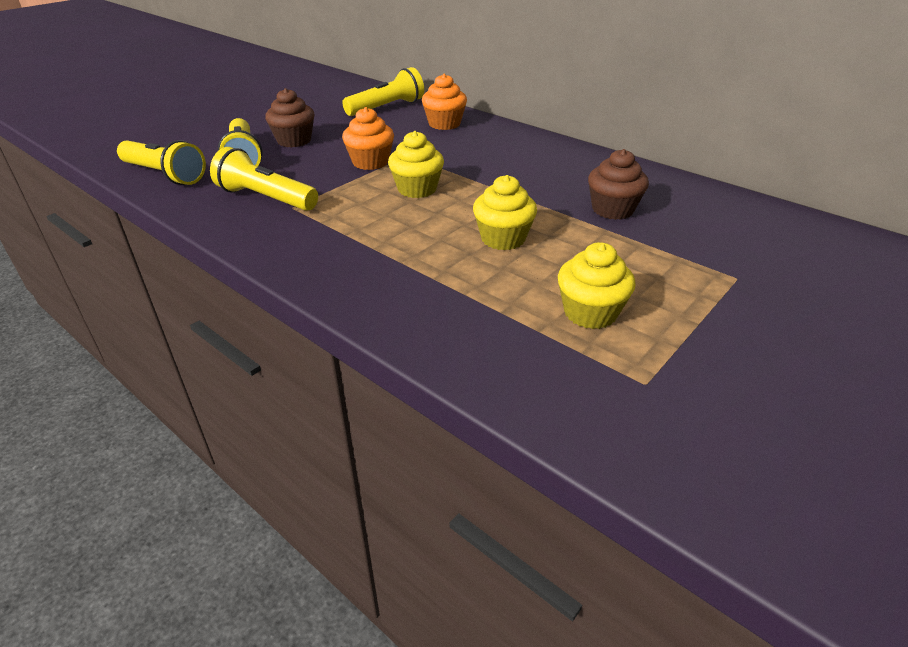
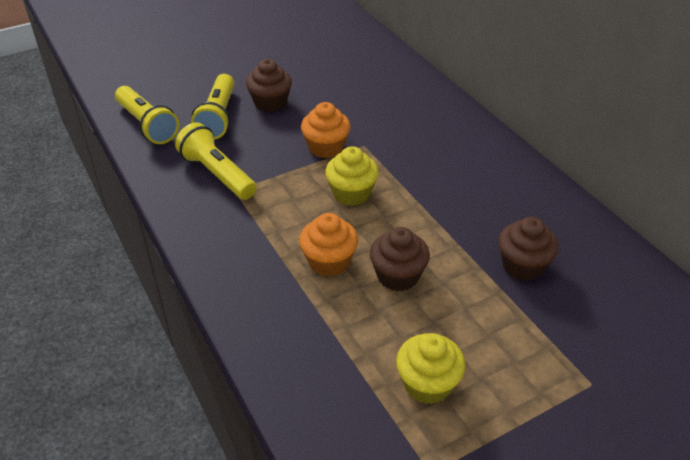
camera: 20 degrees right, 5 degrees up
yellow flashlight [342,67,424,116] -> none
orange cupcake [422,74,467,130] -> orange cupcake moved to [299,213,358,276]
yellow cupcake [473,175,537,250] -> brown cupcake [370,227,430,291]

